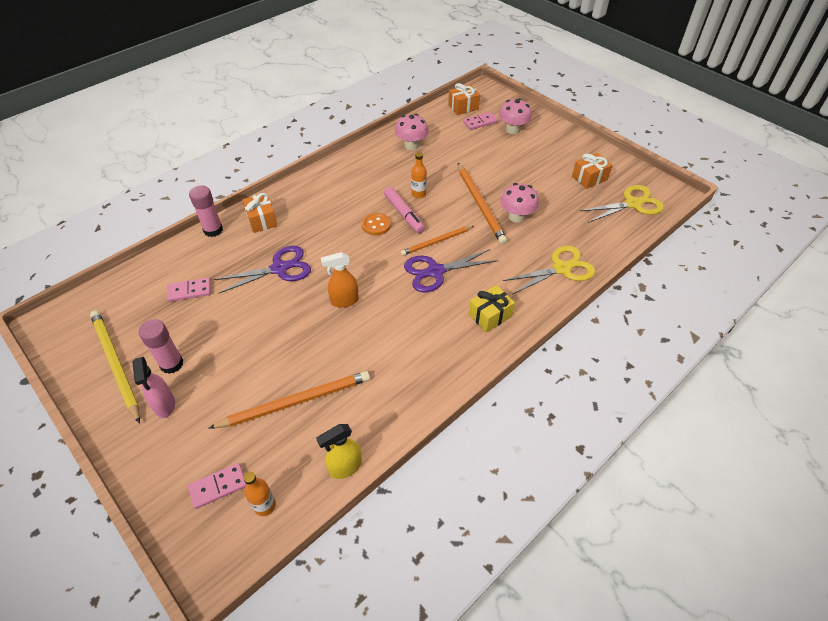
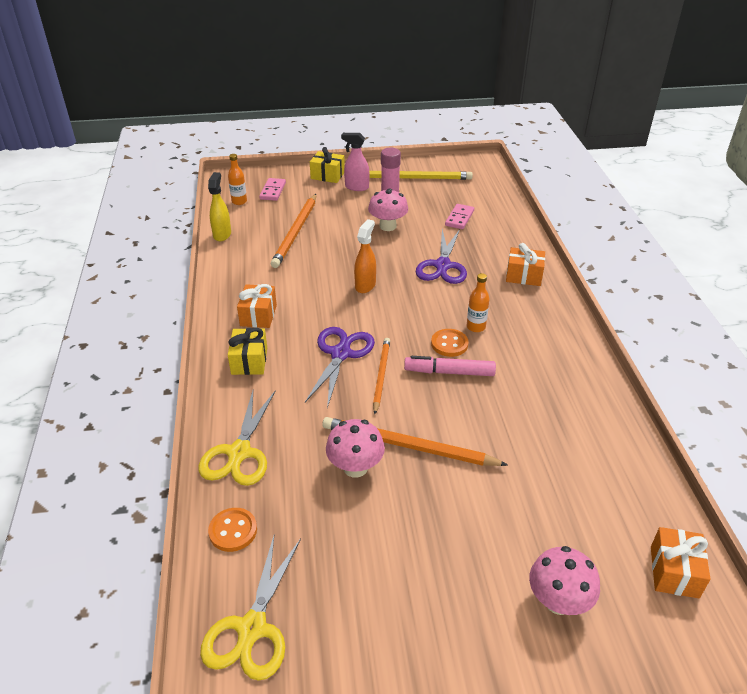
camera: 125 degrees right, 10 degrees down
pink glue stick [189,185,223,237] -> none
pink mushroom [395,114,429,150] -> pink mushroom moved to [368,188,408,231]
orange bottle [411,152,427,198] -> orange bottle moved to [467,273,490,332]
pink domino [463,112,498,130] -> none
orange gift [572,153,613,189] -> orange gift moved to [237,284,277,328]
none -> orange button [208,508,257,552]
none -> yellow gift [310,147,345,183]

